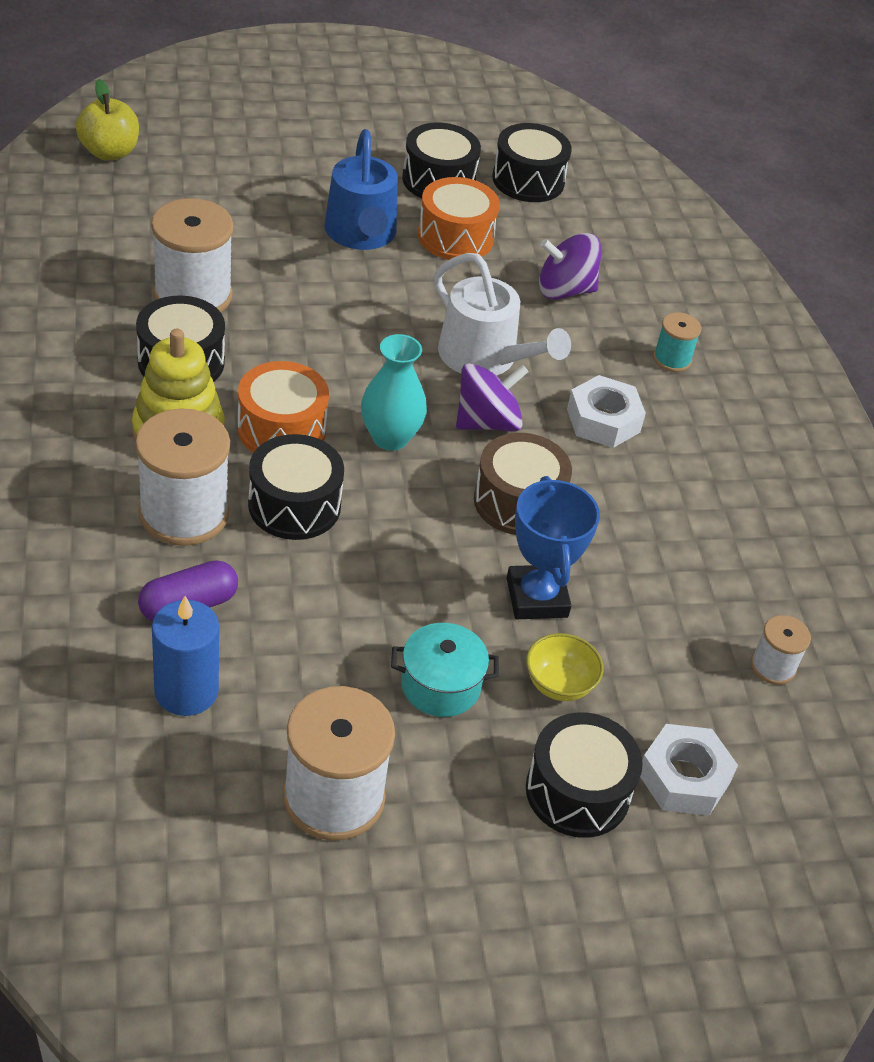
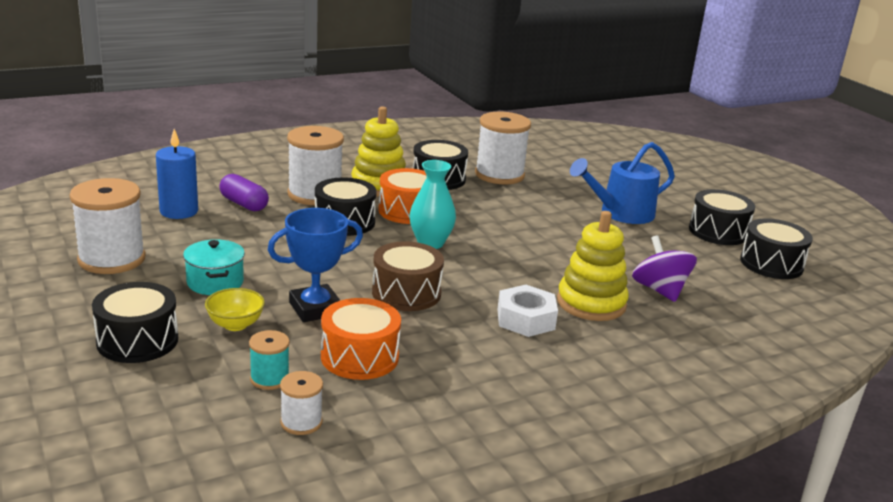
camera: 75 degrees right, 20 degrees down
yellow apple [76,79,139,160] -> none
orange drum [418,177,500,260] -> orange drum moved to [321,298,401,380]
white watering can [434,253,571,376] -> none
purple spinning top [456,363,529,432] -> none
white nut [640,724,738,816] -> none
turquoise spool [653,312,701,372] -> turquoise spool moved to [249,330,290,390]
none -> yellow stacking toy [557,211,629,321]

